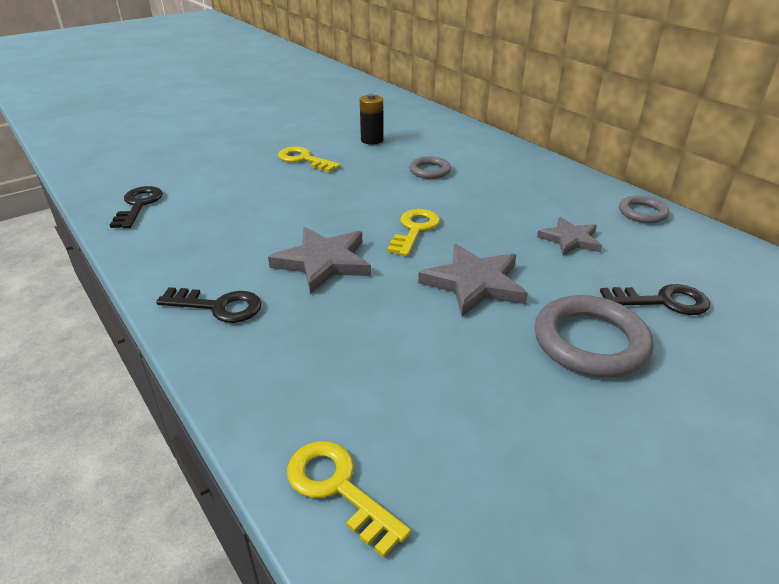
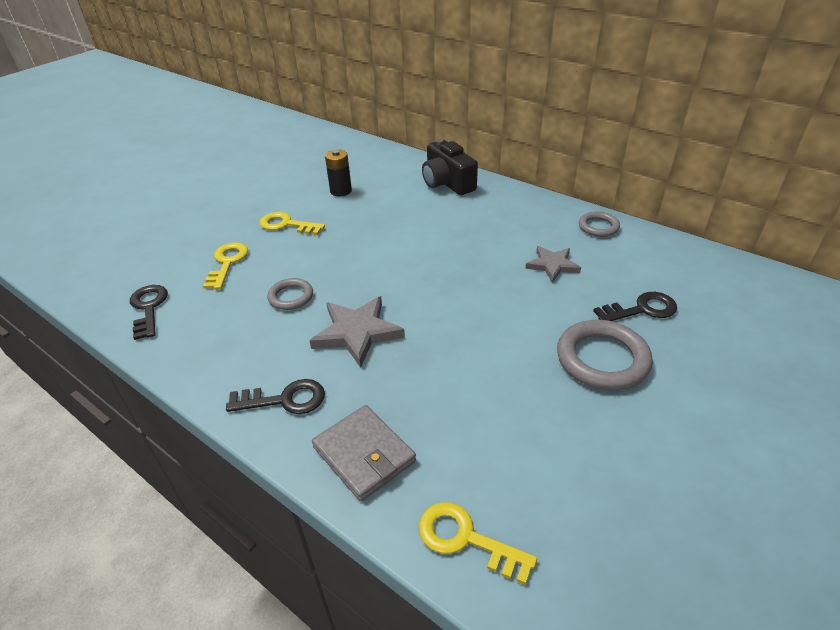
camera: 15 degrees left, 5 degrees up
yellow key [387,209,440,256] -> yellow key moved to [203,242,248,289]
grey ring [409,156,451,179] -> grey ring moved to [267,278,313,310]
grey star [418,244,528,317] -> none
none -> grey wallet [312,405,416,501]
none -> black camera [422,139,478,195]

